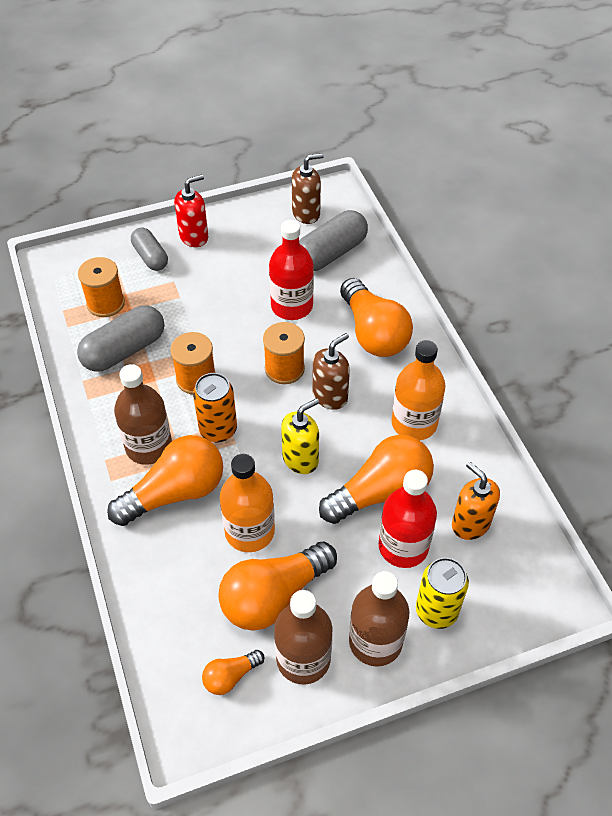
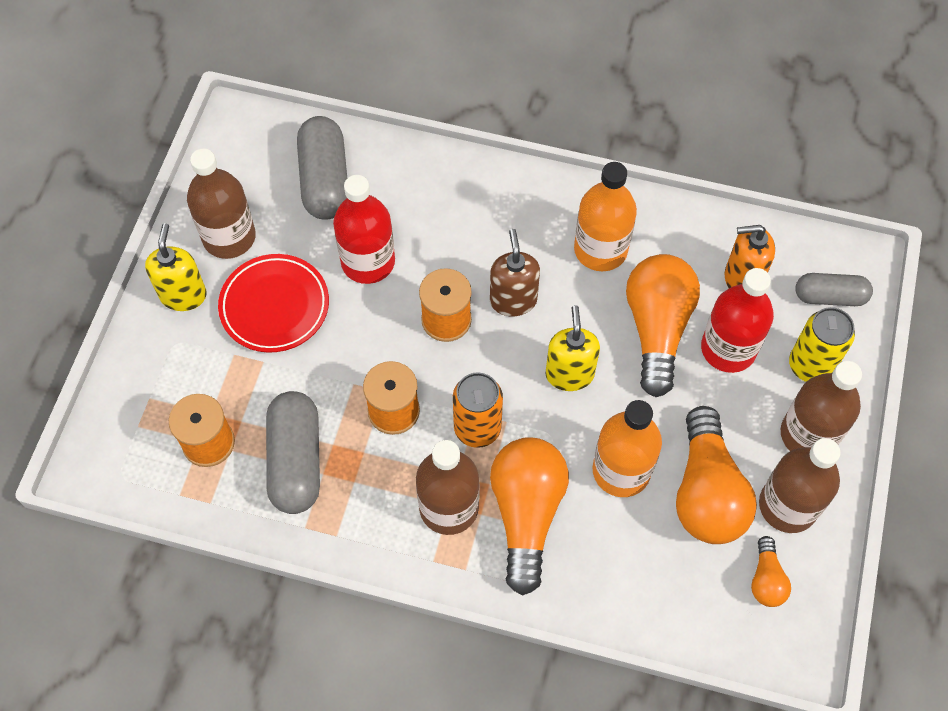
camera: 55 degrees left, 10 degrees up
grey capsule [131,228,168,271] -> grey capsule moved to [795,273,873,306]
red soap dispenser [174,174,208,247] -> yellow soap dispenser [145,223,207,311]
brown soap dispenser [292,153,324,224] -> none
orange light bulb [340,278,413,357] -> none
none -> brown bottle [187,148,256,259]
none -> red plate [218,254,329,353]

